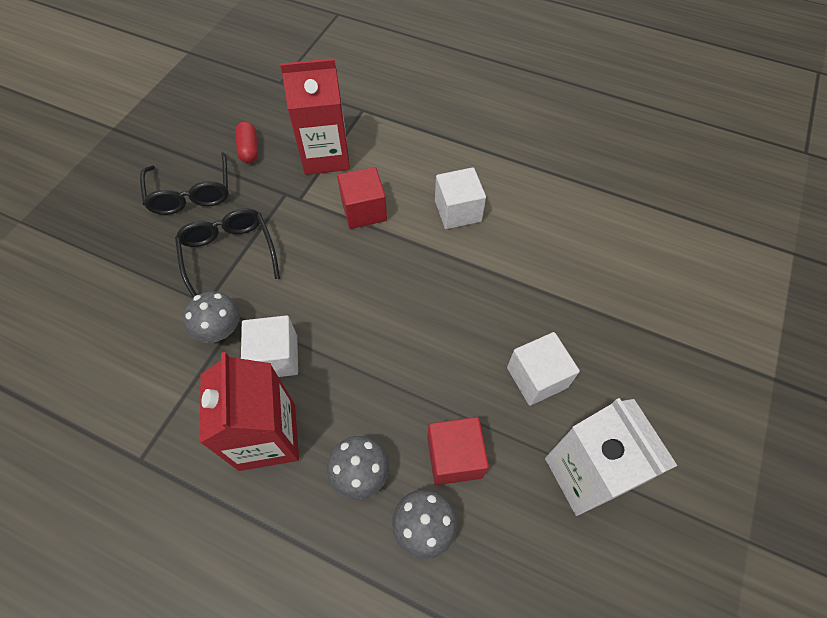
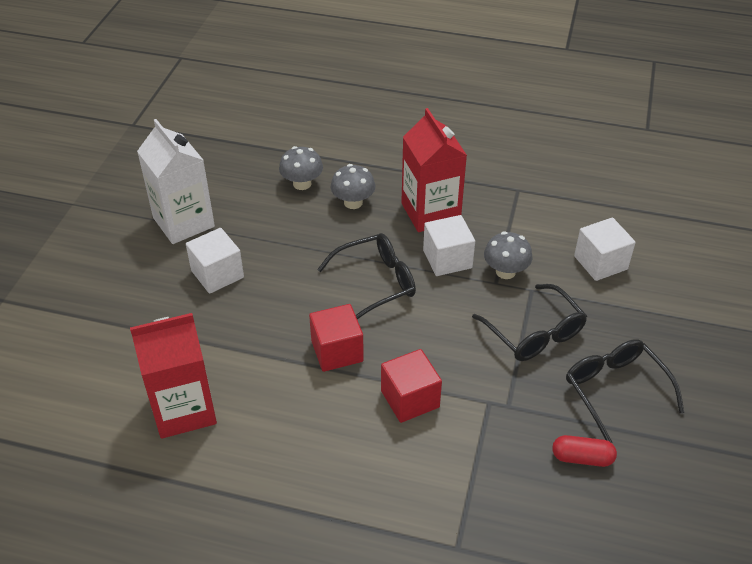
camera: 170 degrees right, 15 degrees down
red capsule [235,122,258,163] -> red capsule turned 60 degrees counterclockwise [552,435,617,467]
red carton [280,58,350,175] -> red carton moved to [130,313,217,439]
red cube [427,417,489,485] -> red cube moved to [309,304,364,372]
white cube [435,167,486,229] -> white cube moved to [574,218,636,281]
none -> black glasses [317,233,416,320]

